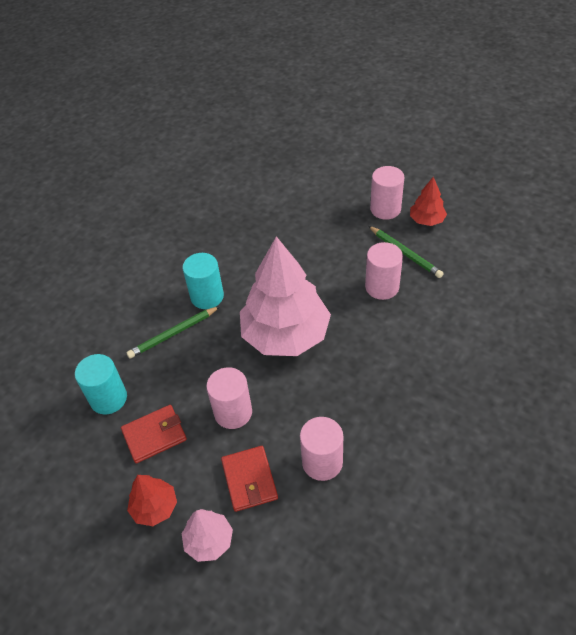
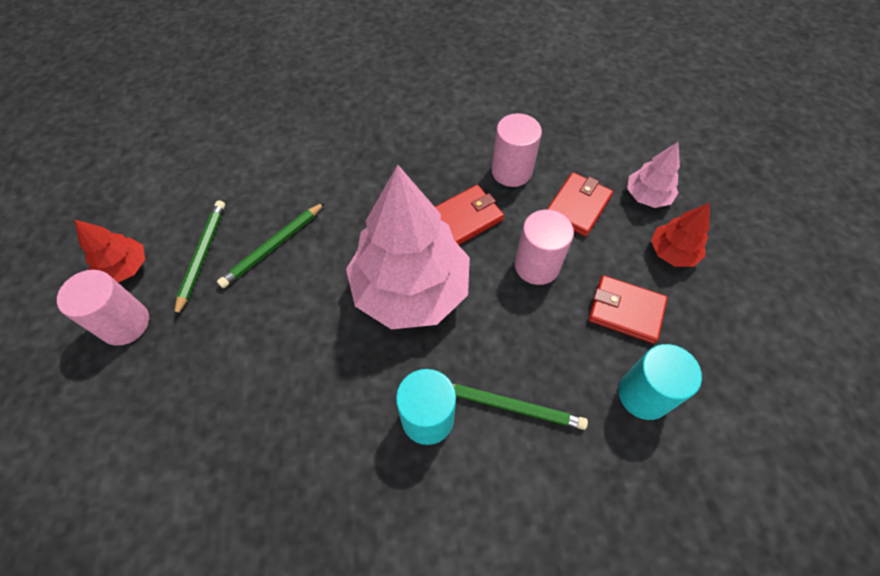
camera: 135 degrees left, 10 degrees up
pink cylinder [365,242,403,300] -> green pencil [217,202,325,288]
none -> red wallet [435,185,504,245]

